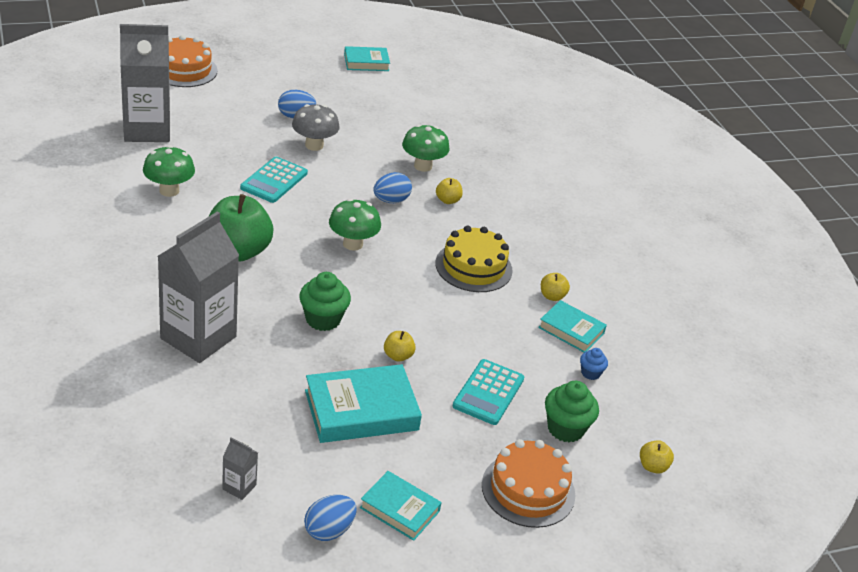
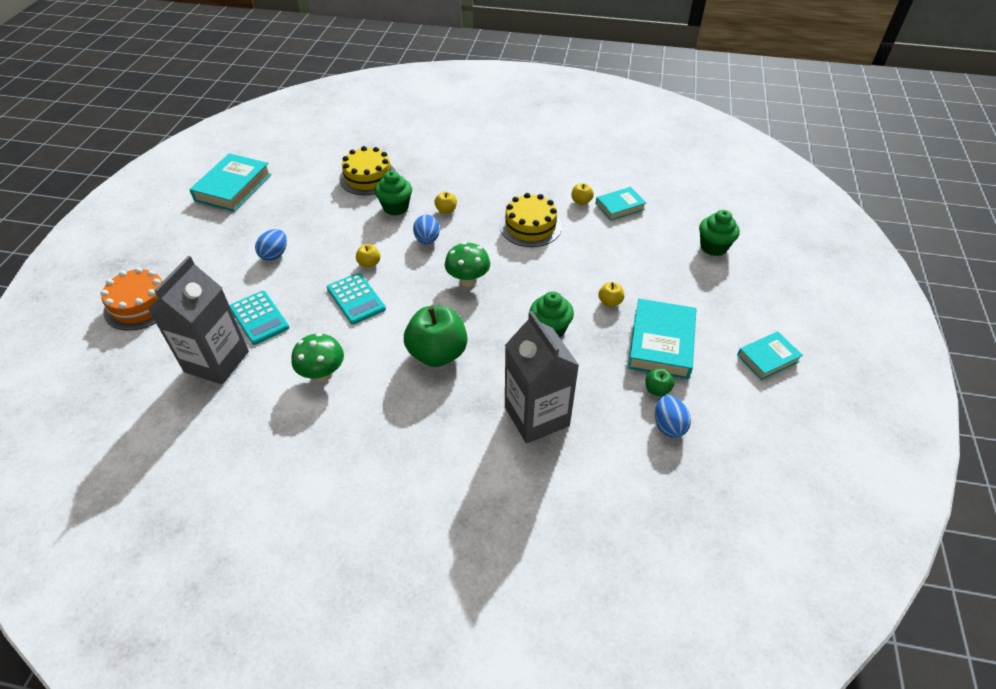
camera: 55 degrees left, 10 degrees up
grey carton [222,437,258,500] -> none
grey mushroom [292,104,340,151] -> none
blue egg [304,495,357,541] -> blue egg moved to [655,395,691,438]
turquoise book [344,46,390,71] -> turquoise book [189,153,271,212], size x1.66
green mushroom [402,125,450,172] -> green cupcake [375,171,412,215]
turquoise calculator [453,359,524,425] -> turquoise calculator moved to [230,291,289,345]
orange cake [482,439,575,528] -> none
blue cupcake [580,348,608,380] -> none
yellow apple [640,440,674,474] -> yellow apple moved to [356,244,380,268]
none -> yellow cake [339,146,396,195]
none -> green apple [646,369,675,396]

